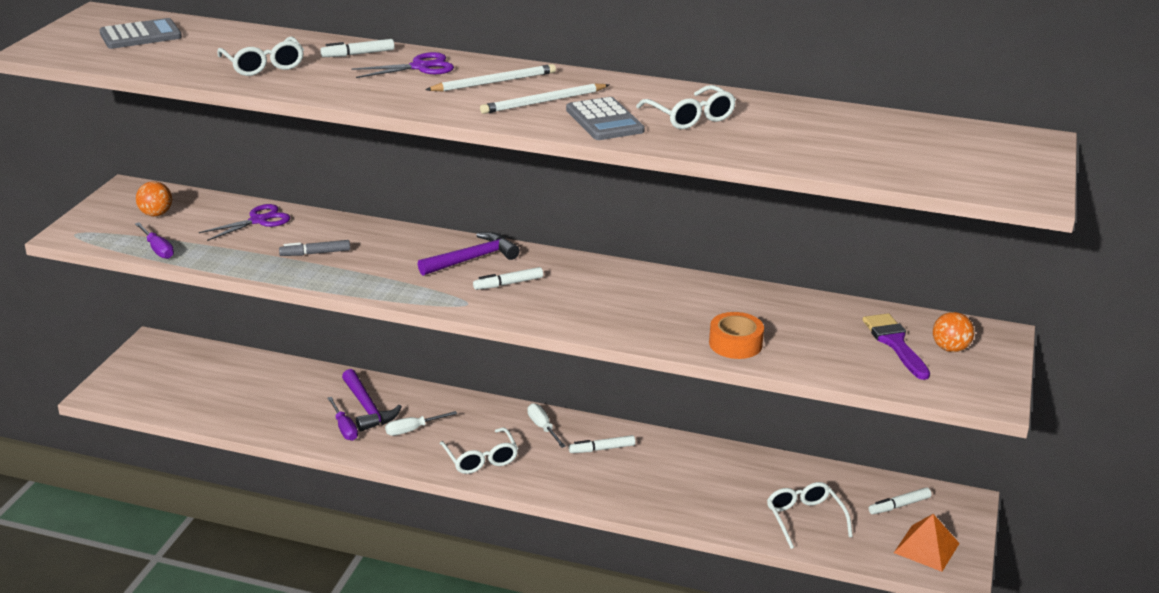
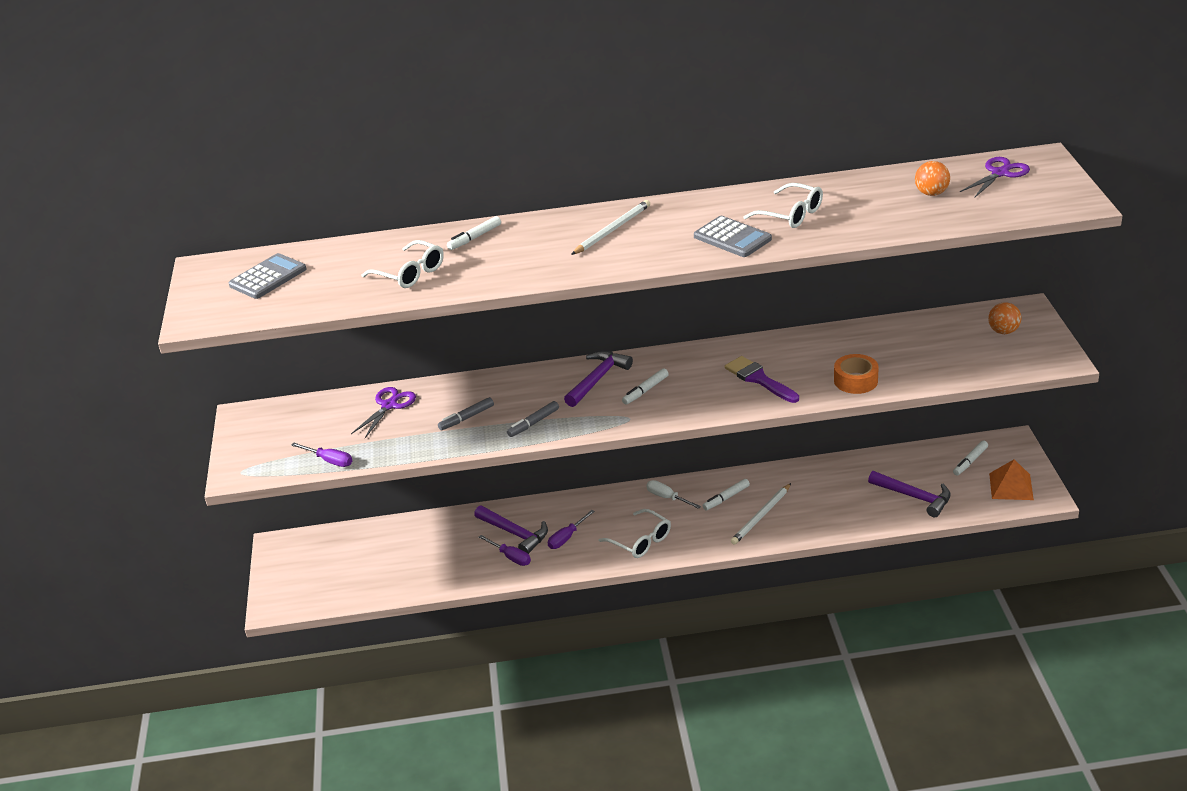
camera: 20 degrees left, 5 degrees up
orange ball [136,181,172,217] -> orange ball moved to [915,161,950,196]
purple scissors [351,52,454,78] -> purple scissors moved to [960,157,1030,198]
white screwdriver [385,411,457,436] -> purple screwdriver [548,510,595,549]
white pencil [480,83,609,114] -> white pencil moved to [731,483,791,545]
white glasses [767,482,853,549] -> purple hammer [868,471,951,517]
purple brush [863,313,930,380] -> purple brush moved to [725,356,799,403]
none -> grey marker [507,401,559,437]

